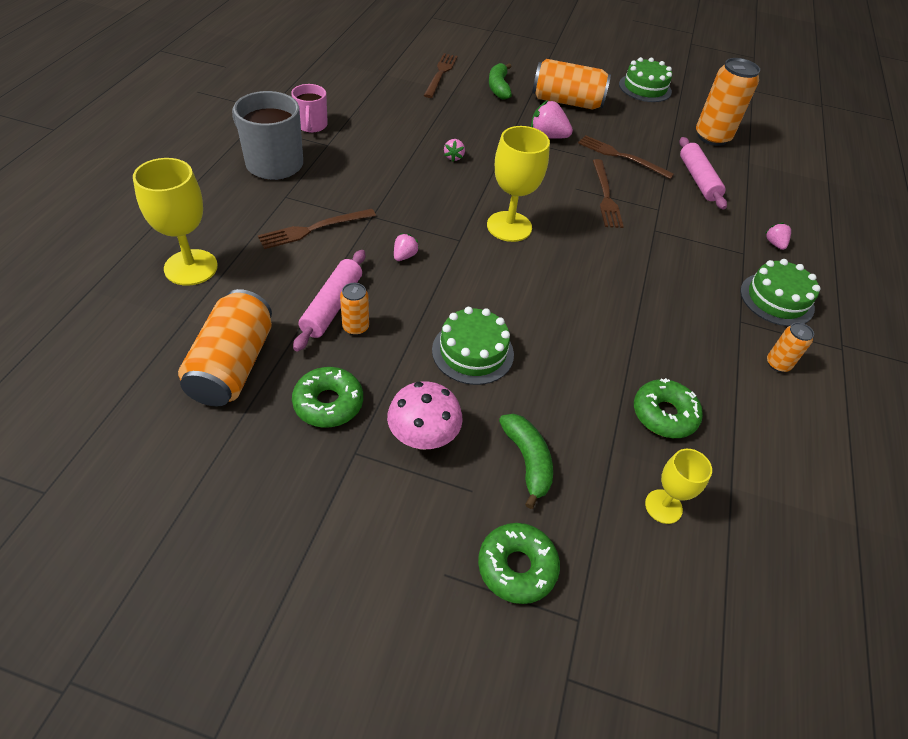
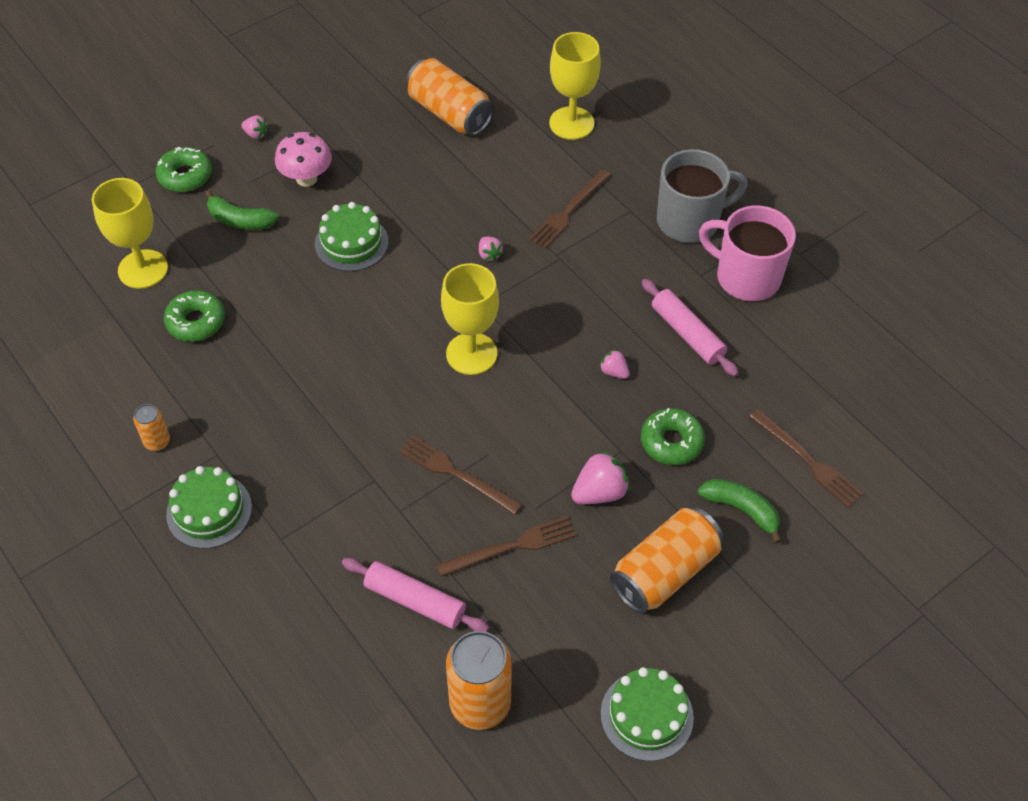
camera: 130 degrees right, 5 degrees up
brown fork [258,209,376,249] -> brown fork turned 150 degrees counterclockwise [529,169,611,249]
pink mug [291,84,328,133] -> pink mug [699,205,796,301], size x1.68
green donut [292,367,363,428] -> green donut moved to [641,408,705,465]
pink rolling pin [293,250,365,352] -> pink rolling pin moved to [642,279,739,376]
orange can [340,283,369,335] -> none
yellow goblet [645,449,712,524] -> yellow goblet [92,178,168,289], size x1.69
pink strawberry [766,223,791,250] -> pink strawberry moved to [241,115,268,139]

